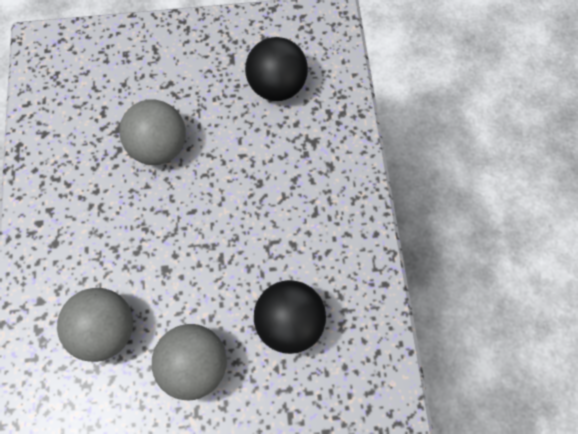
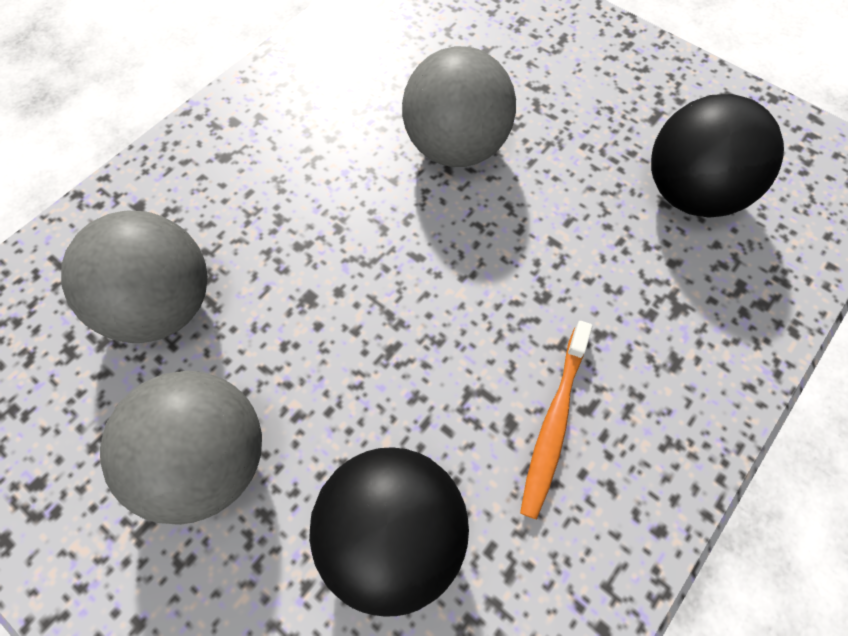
camera: 45 degrees right, 5 degrees down
none -> orange toothbrush [520,321,592,519]

